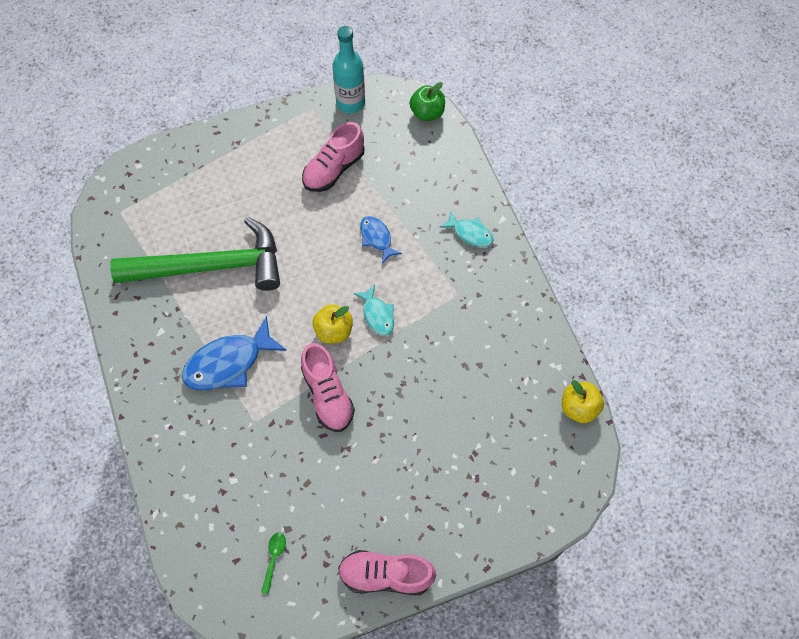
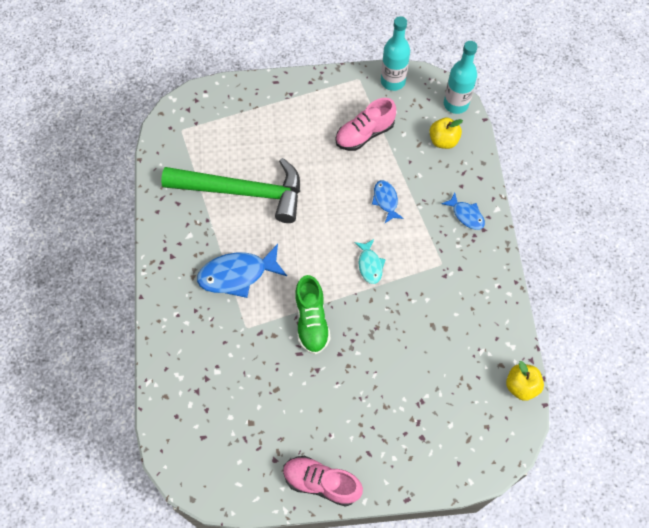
camera: 15 degrees right, 0 degrees up
green spoon [261,533,286,594] -> none
pink shoe [301,343,355,432] -> green shoe [295,275,331,354]
yellow apple [312,304,353,344] -> yellow apple moved to [429,117,463,149]
green apple [410,82,445,121] -> turquoise bottle [444,41,478,114]
turquoise fish [439,211,493,247] -> blue fish [441,192,485,230]

